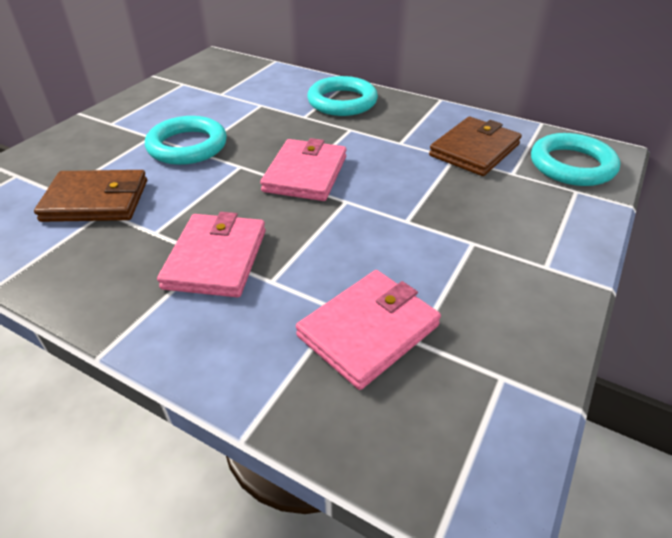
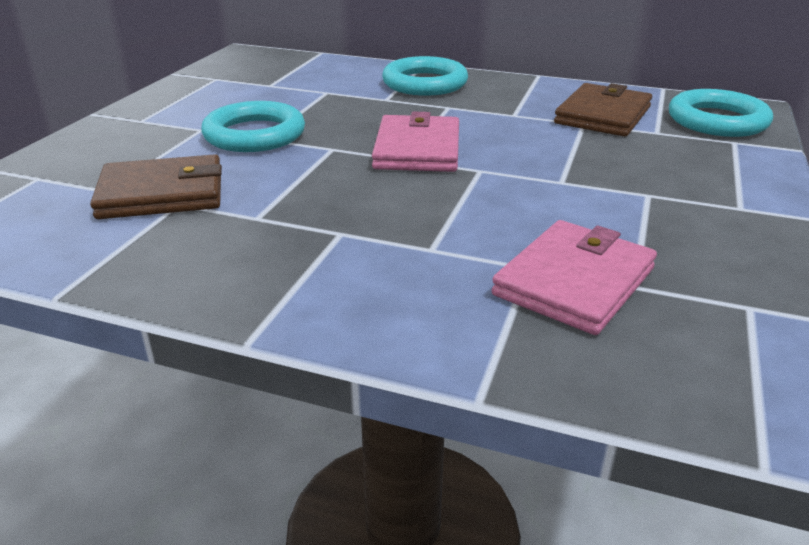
camera: 10 degrees left, 10 degrees down
pink wallet [157,212,266,297] -> none

